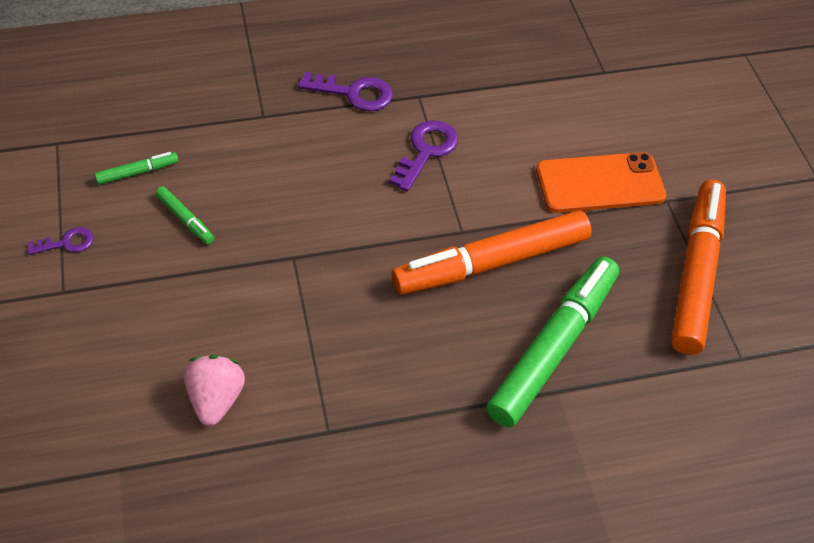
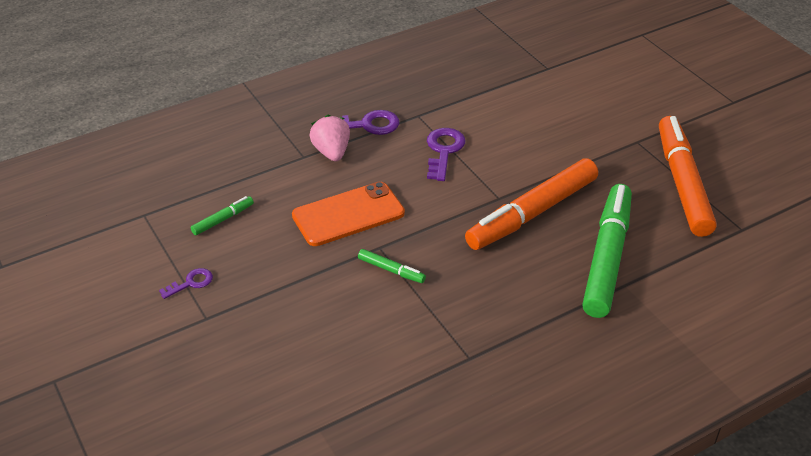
camera: 15 degrees left, 10 degrees down
green marker [155,186,214,244] -> green marker moved to [358,249,426,283]
pink strawberry [184,355,245,426] -> pink strawberry moved to [309,115,350,161]
orange phone [536,152,666,213] -> orange phone moved to [292,182,405,246]

